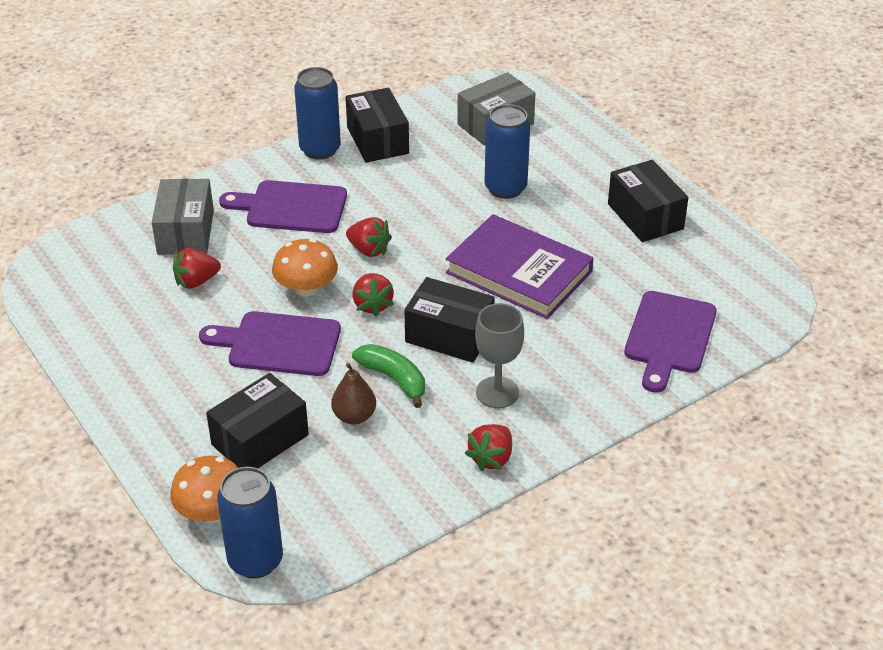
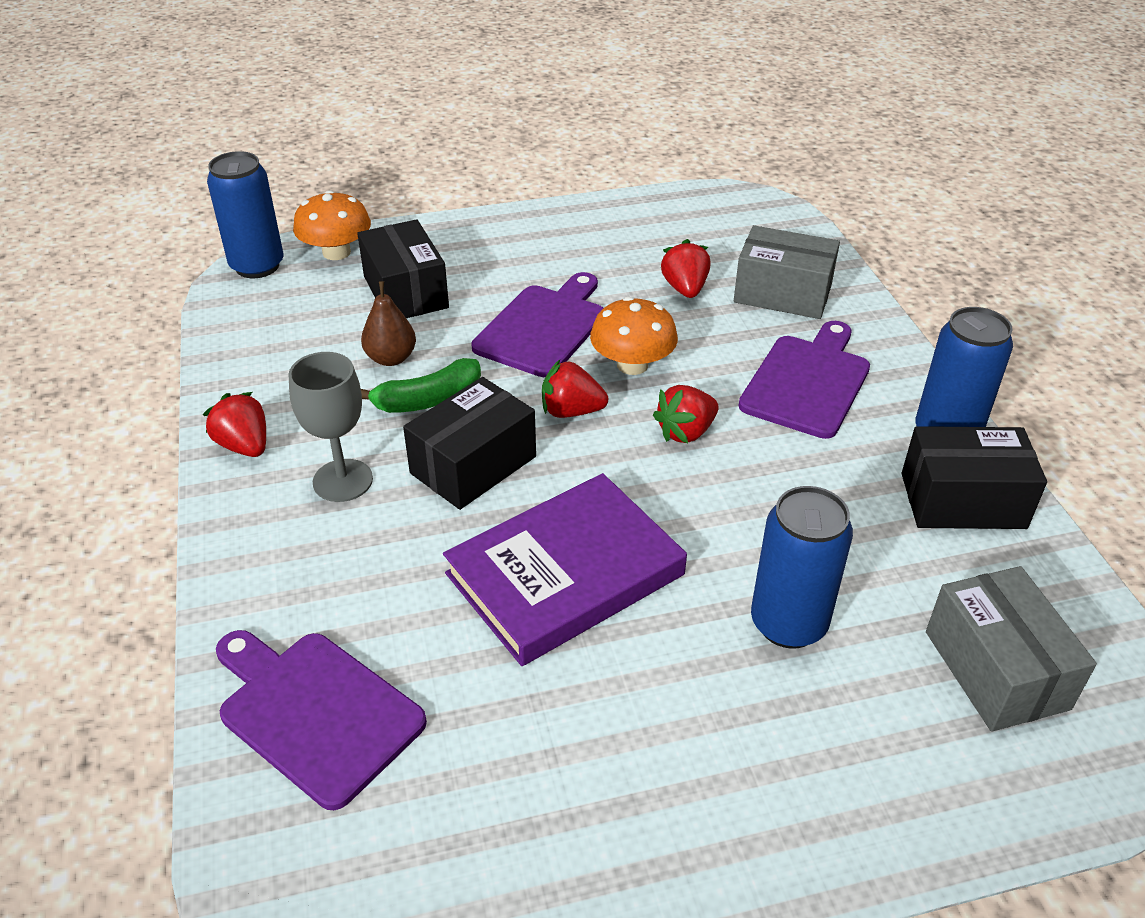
camera: 110 degrees right, 0 degrees up
black box [608,160,689,242] -> none

